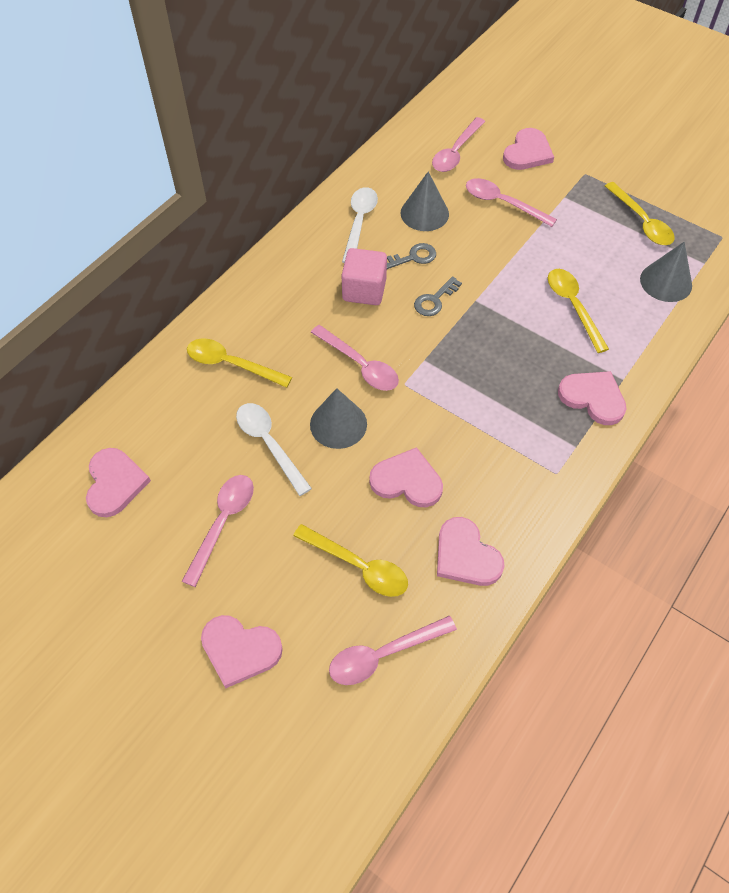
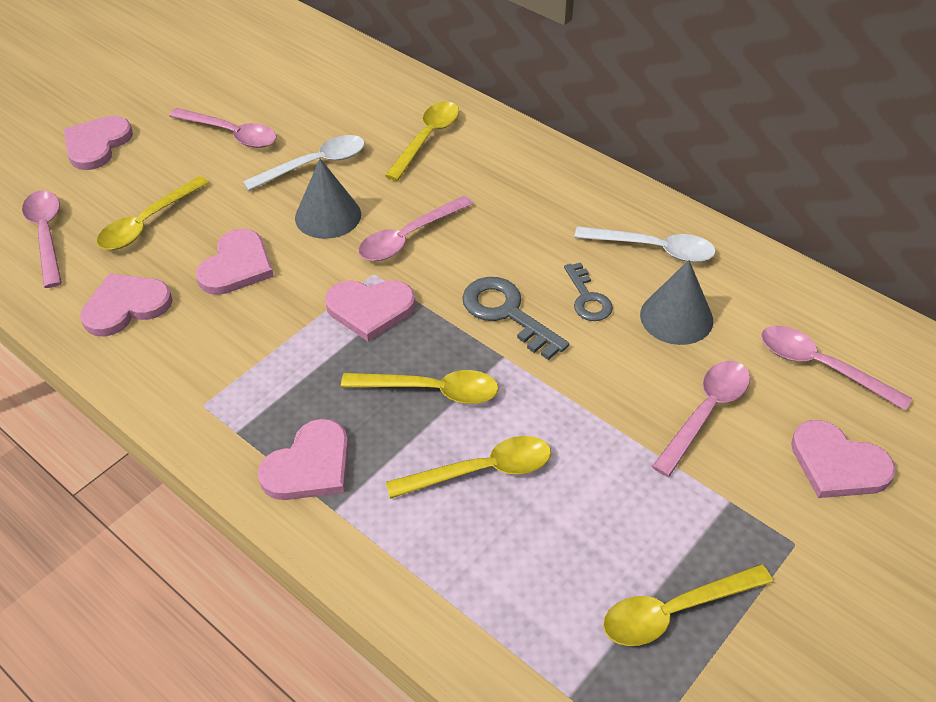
camera: 95 degrees right, 10 degrees down
pink heart [86,448,151,517] -> pink heart moved to [325,280,415,341]
pink cube [341,248,387,305] -> none
grey key [414,276,462,316] -> grey key [462,277,569,360], size x1.54
grey cone [640,242,692,302] -> none
none -> yellow spoon [341,370,499,404]

